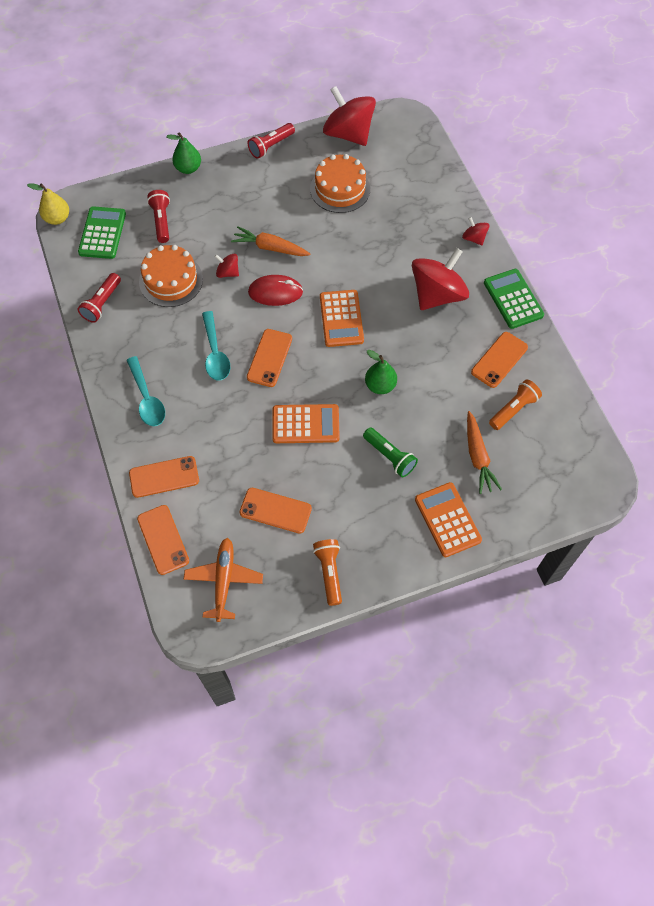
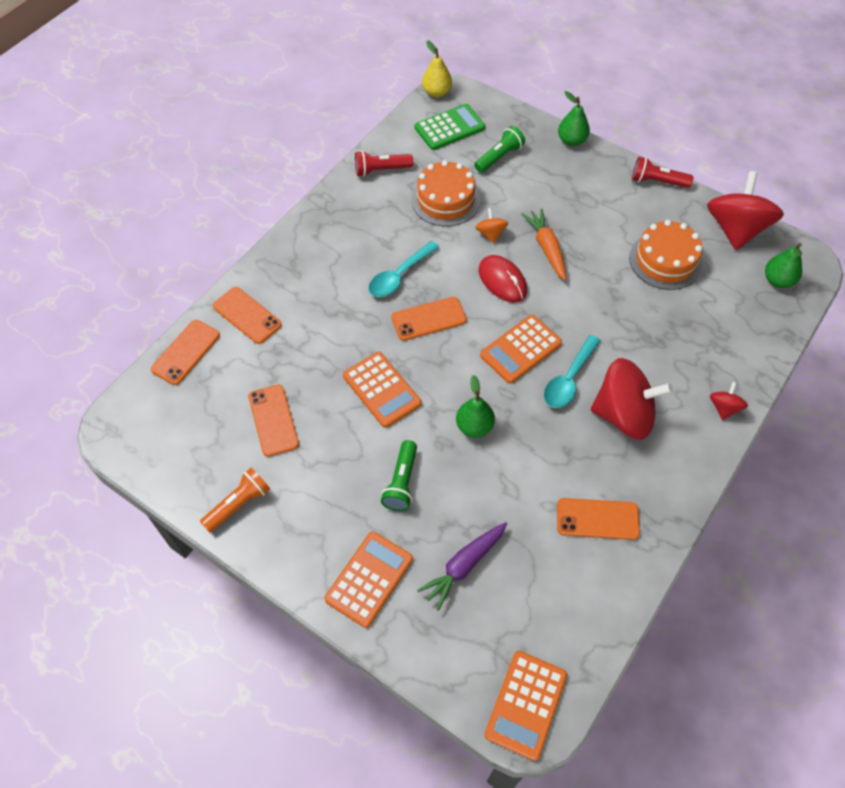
camera: 55 degrees right, 5 degrees down
turquoise spoon [127,356,165,426] -> turquoise spoon moved to [544,335,601,408]
red flashlight [147,190,170,243] -> green flashlight [474,126,525,173]
orange plane [184,538,263,622] -> none
red spinning top [215,254,239,278] -> orange spinning top [475,208,508,243]
orange carrot [467,411,502,494] -> purple carrot [417,522,507,611]
green calculator [484,269,544,329] -> none
orange flashlight [489,379,542,430] -> none
none -> orange calculator [484,651,567,761]
none -> green pear [765,243,802,288]

